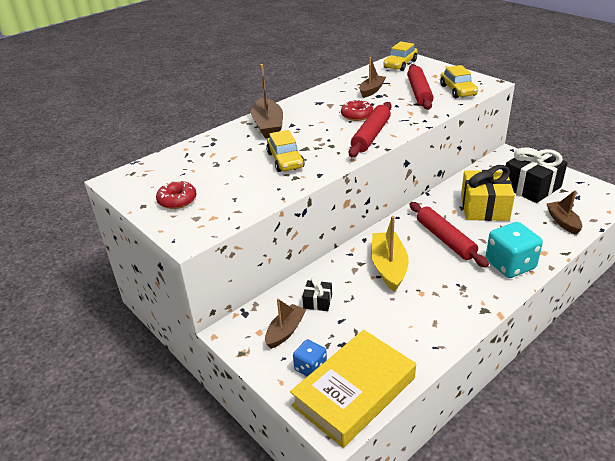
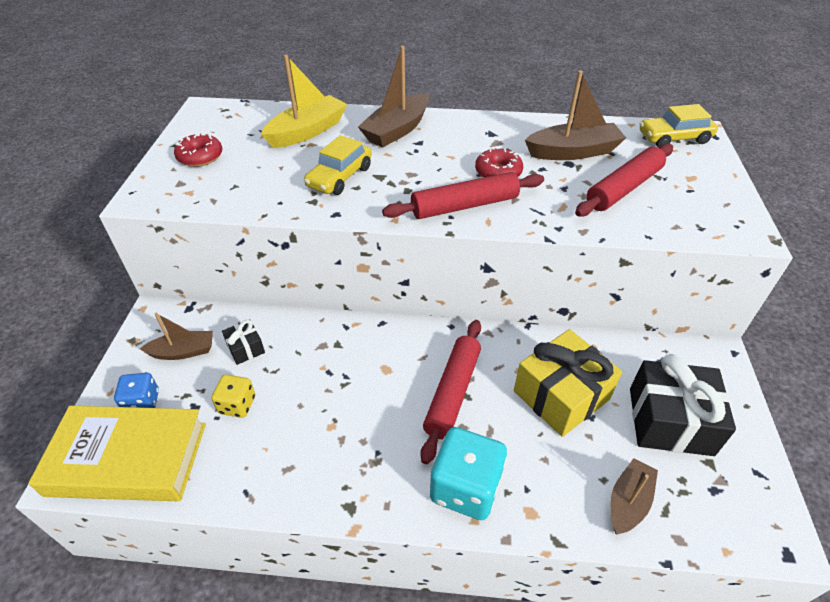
camera: 45 degrees right, 10 degrees up
brown boat [359,57,386,98] -> brown boat [525,70,626,160], size x1.54
yellow boat [371,216,409,292] -> yellow boat moved to [261,54,347,148]
yellow car [440,65,478,98] -> none
none -> yellow dice [211,374,255,418]

